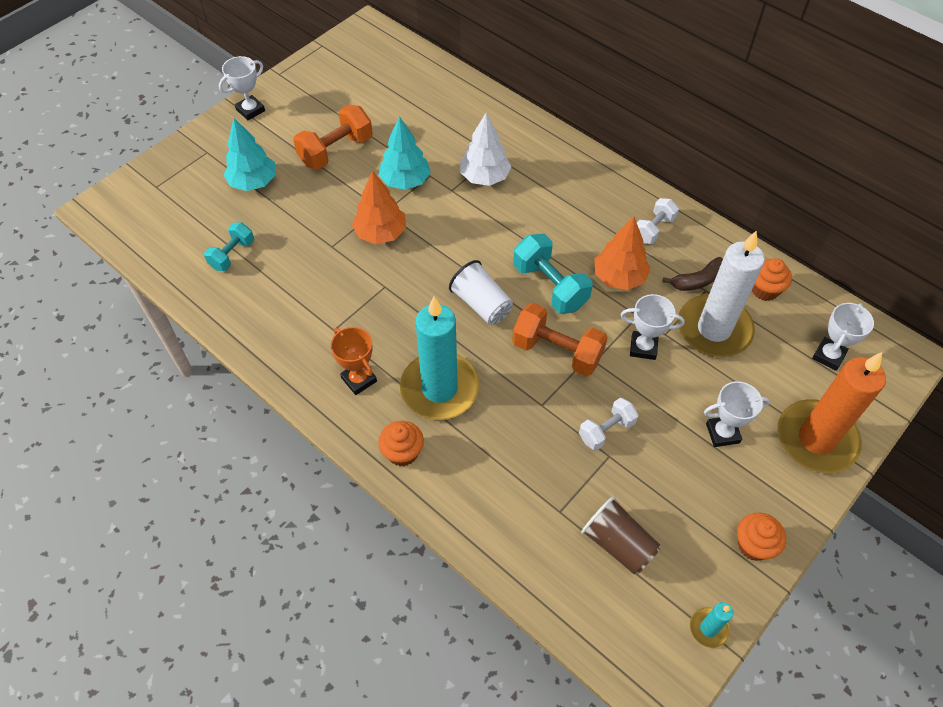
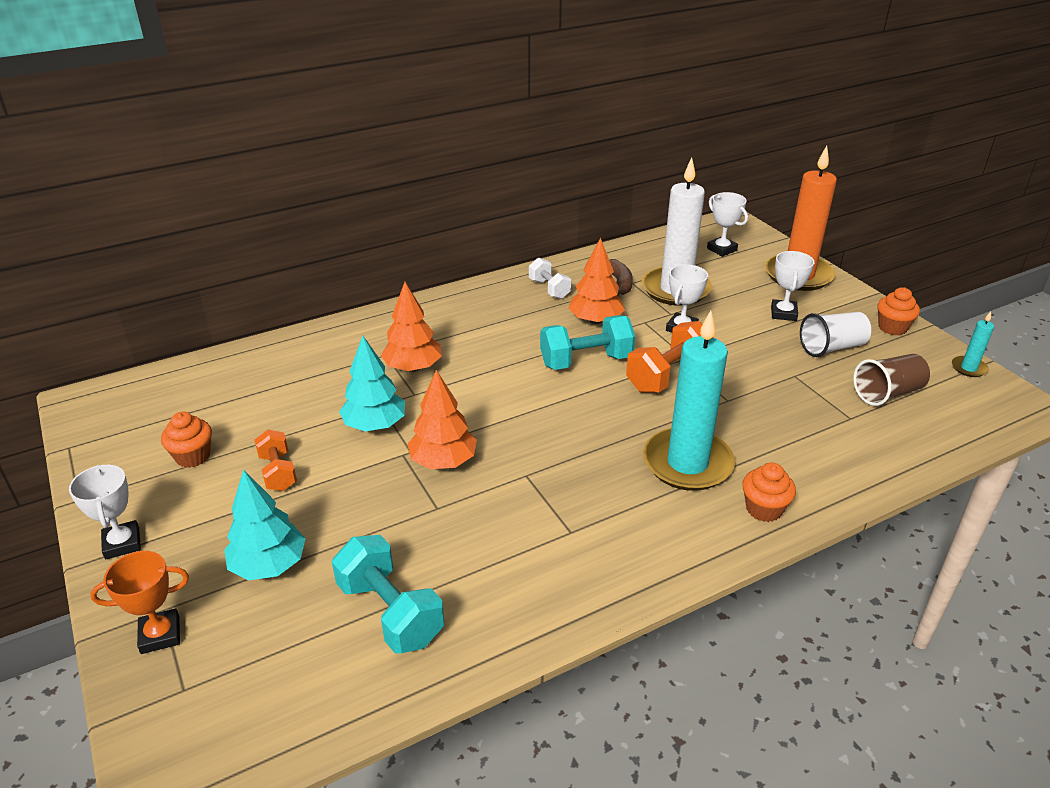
camera: 70 degrees left, 20 degrees down
turquoise dumbbell [204,223,254,271] -> turquoise dumbbell [332,535,444,654], size x1.61
orange dumbbell [293,104,373,170] -> orange dumbbell [254,430,297,491], size x0.62
orange trophy [331,327,377,395] -> orange trophy moved to [90,551,189,654]
white cup [449,260,513,325] -> white cup moved to [800,312,871,357]
white tree [460,113,511,186] -> orange tree [381,282,442,372]
white dumbbell [579,398,639,451] -> none
orange cupcake [752,258,792,301] -> orange cupcake moved to [161,412,212,468]

